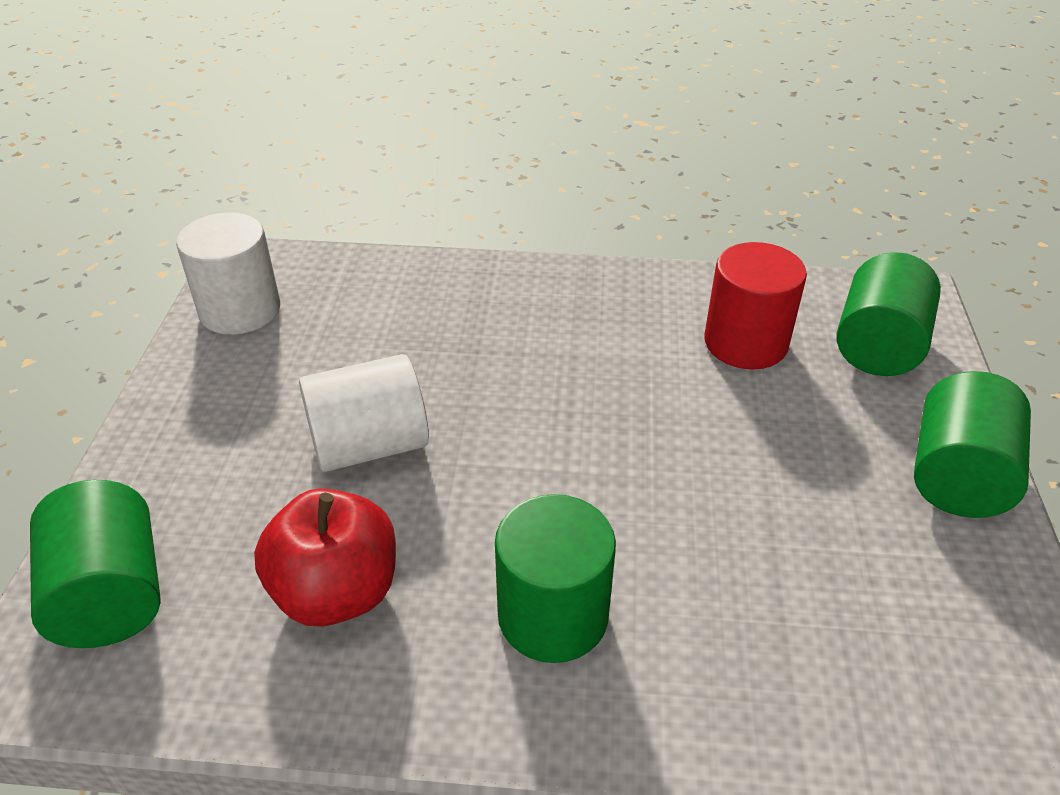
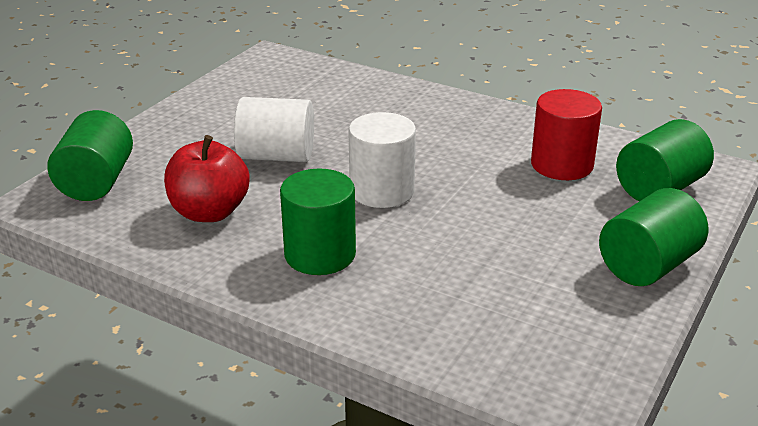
camera: 25 degrees right, 10 degrees down
white cylinder [176,212,280,335] -> white cylinder moved to [348,112,416,208]

